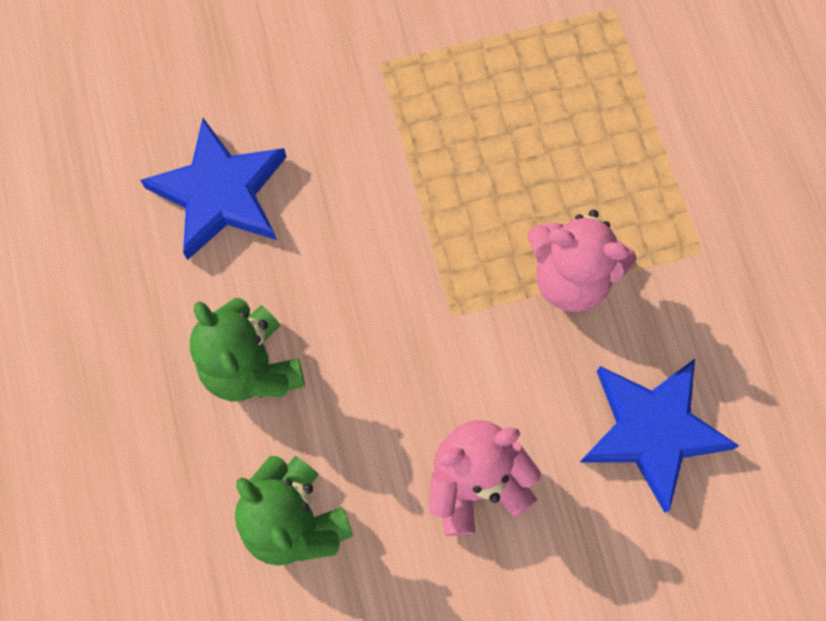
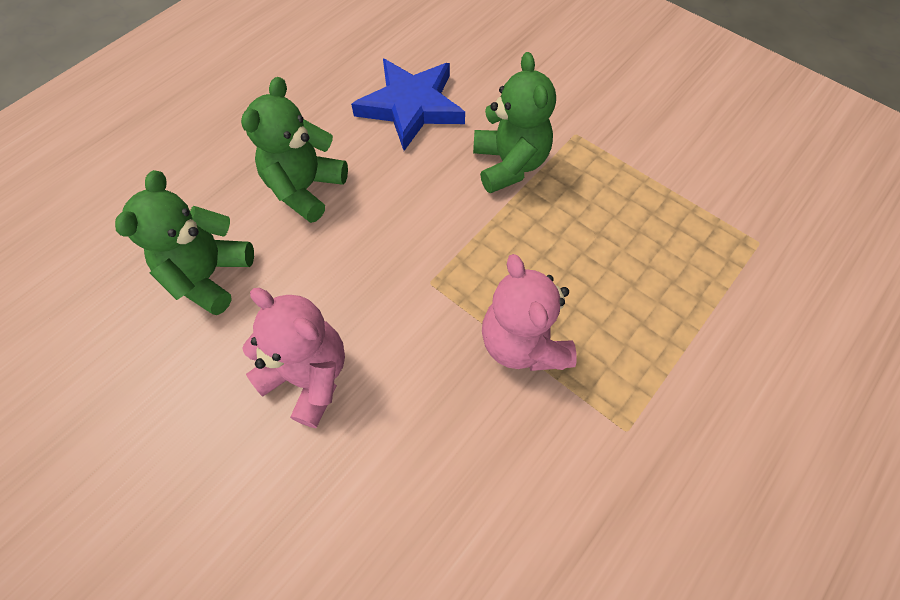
camera: 55 degrees right, 10 degrees down
blue star [579,359,739,513] -> none
none -> green teddy bear [473,52,556,193]

